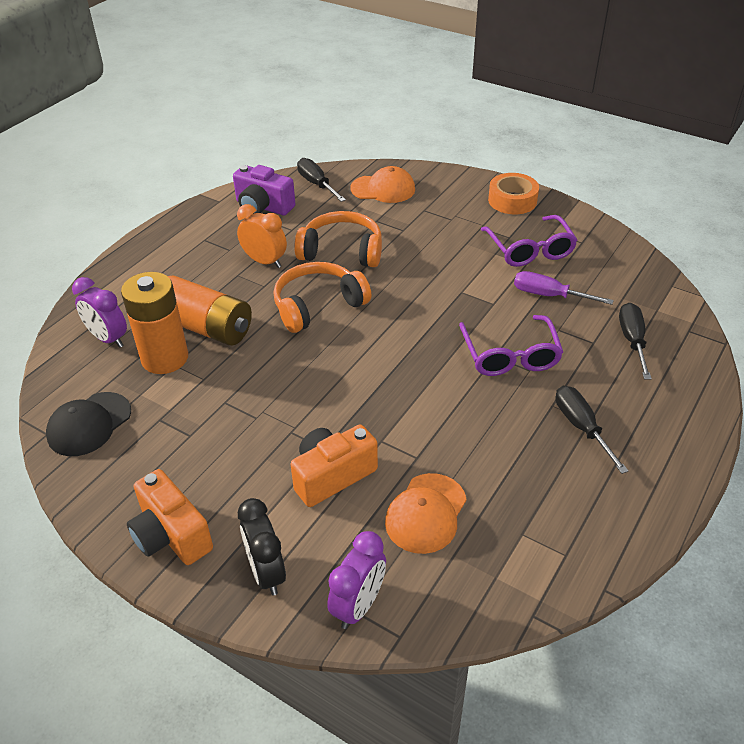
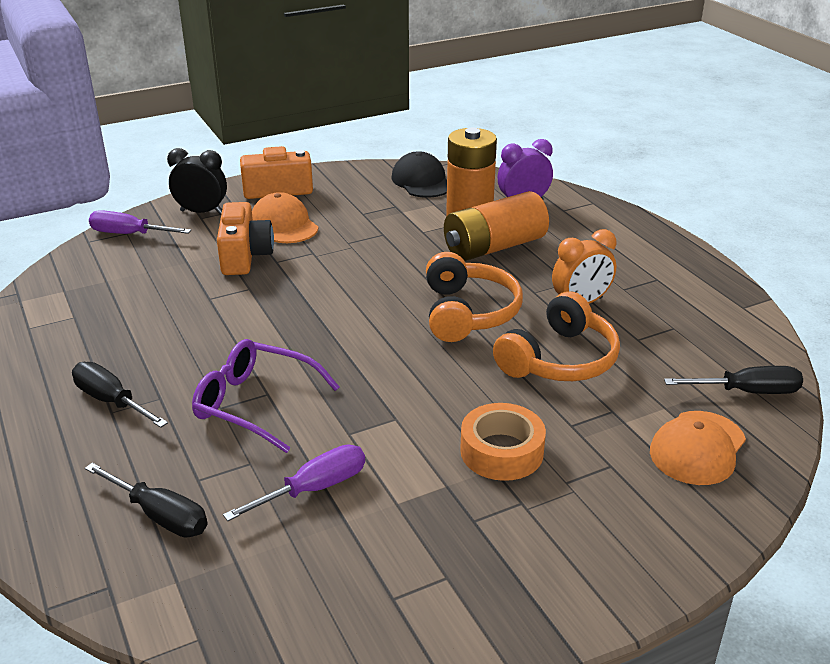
camera: 120 degrees right, 10 degrees down
purple camera [233,165,295,215] -> none
purple clock [327,531,386,629] -> purple screwdriver [89,210,191,234]
orange cap [385,473,467,554] -> orange cap moved to [252,192,319,243]
purple glasses [481,215,577,267] -> none
orange tape [488,173,539,214] -> orange tape moved to [460,403,546,481]
black screwdriver [555,386,629,474] -> black screwdriver turned 150 degrees counterclockwise [72,362,168,428]

